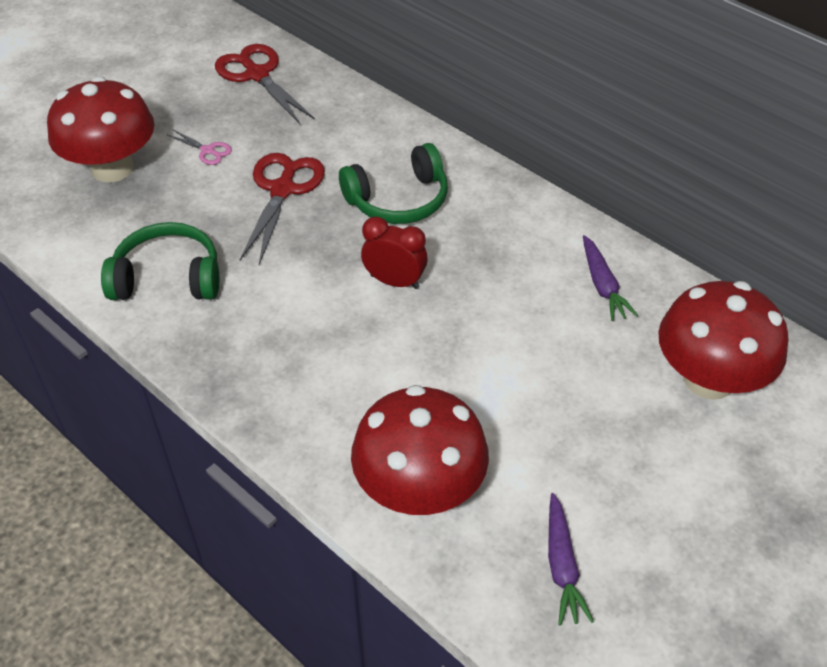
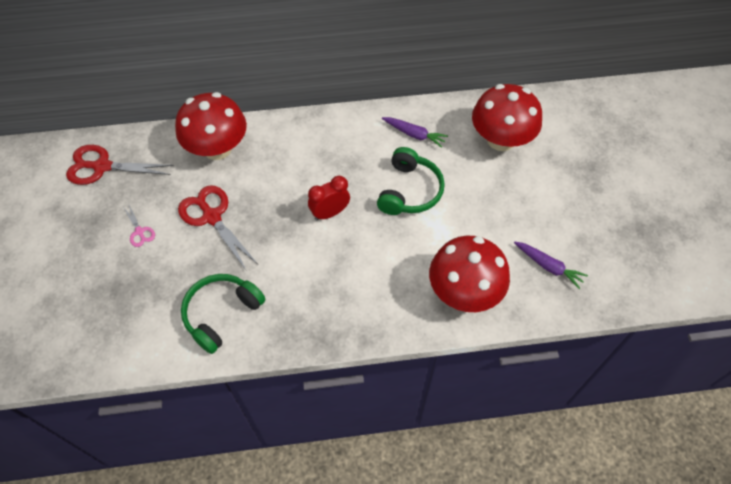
camera: 50 degrees left, 10 degrees up
red mushroom [47,76,155,182] -> red mushroom moved to [175,92,247,160]
pink scissors [168,130,232,165] -> pink scissors turned 75 degrees clockwise [123,205,155,247]
green headphones [339,143,448,224] -> green headphones moved to [377,147,445,215]

